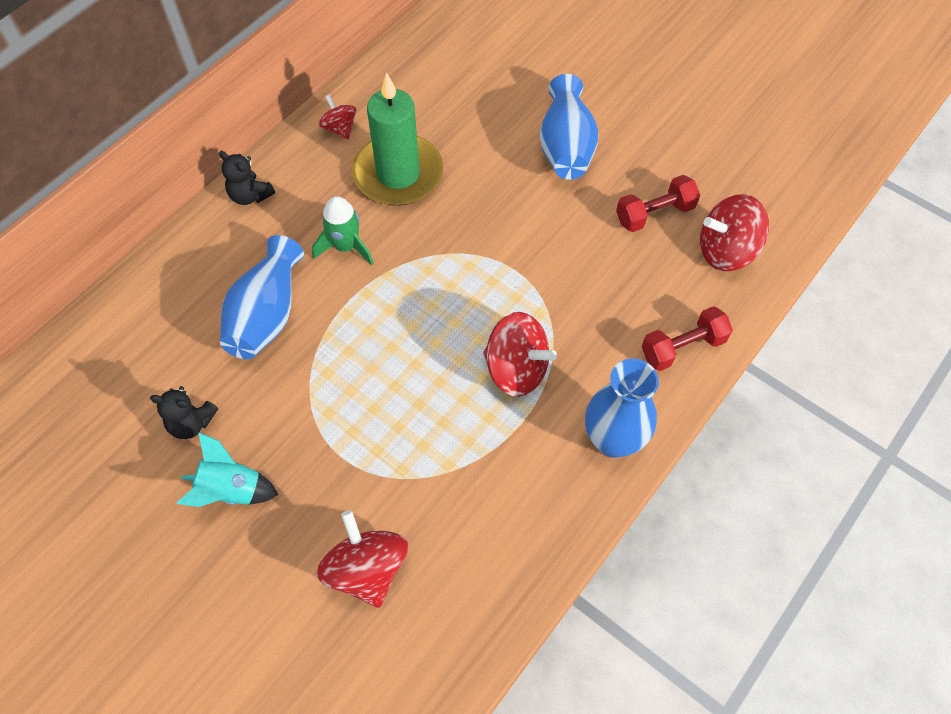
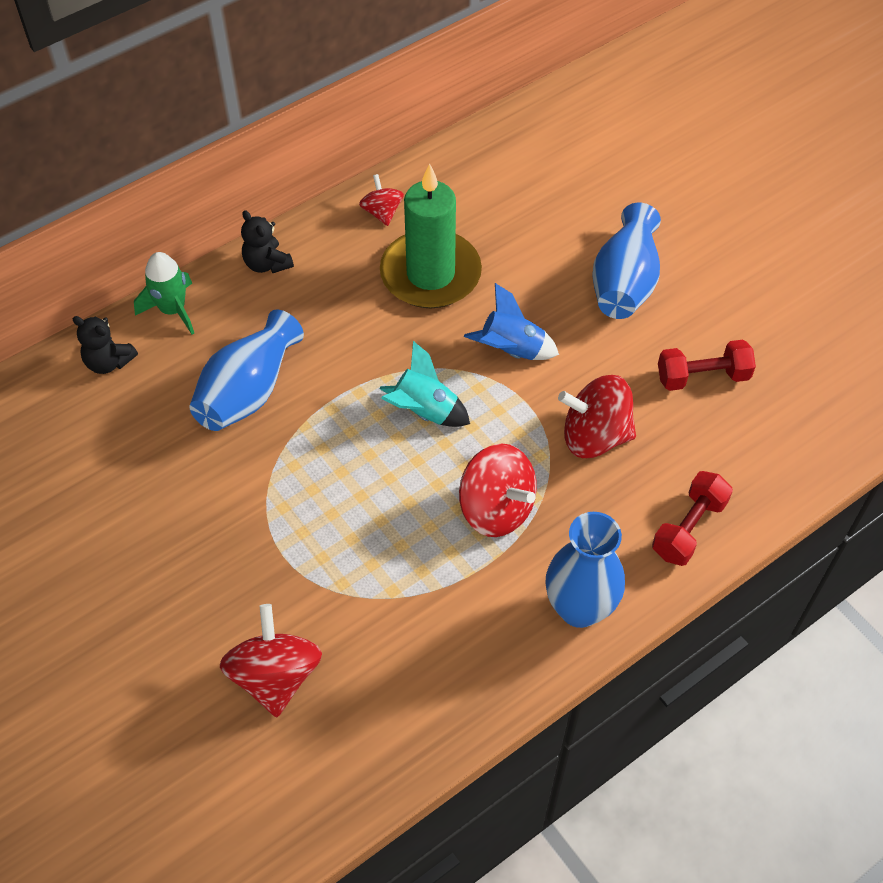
camera: 15 degrees right, 5 degrees down
black teddy bear [150,386,218,439] -> black teddy bear moved to [73,316,138,374]
turquoise rocket [177,432,278,507] -> turquoise rocket moved to [380,341,470,427]
green rocket [312,196,373,265] -> green rocket moved to [134,252,194,335]
red dumbbell [642,306,733,371] -> red dumbbell turned 45 degrees counterclockwise [652,471,733,566]
red spinning top [700,194,769,271] -> red spinning top moved to [558,375,636,458]
none -> blue rocket [464,283,559,360]

